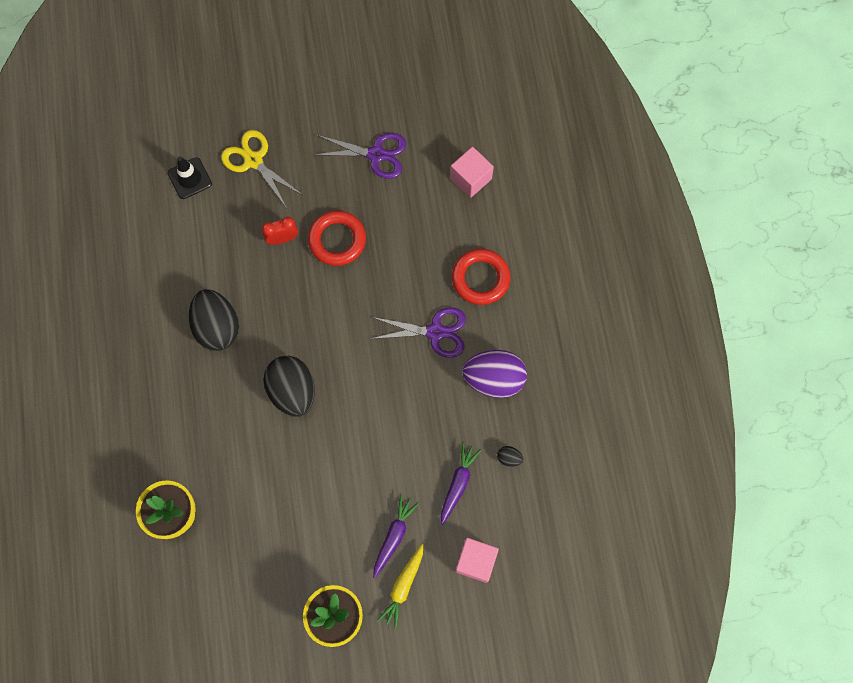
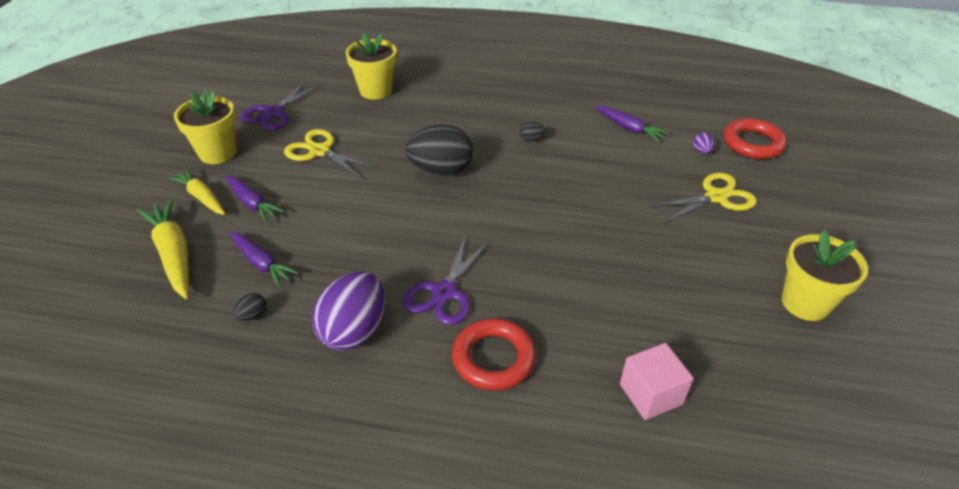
camera: 110 degrees right, 30 degrees down
black traffic cone [168,156,212,199] -> purple egg [693,133,715,154]
black egg [189,289,239,351] -> black egg [520,122,546,142], size x0.41
red clock [262,217,298,245] -> none
red ring [308,211,366,266] -> red ring moved to [724,118,787,159]
purple scissors [314,133,406,179] -> purple scissors moved to [240,80,322,131]
pink cube [455,538,499,583] -> yellow carrot [137,199,189,299]
none -> yellow scissors [284,129,378,179]
none -> purple carrot [596,106,669,142]
none -> yellow flower pot [781,230,868,321]

